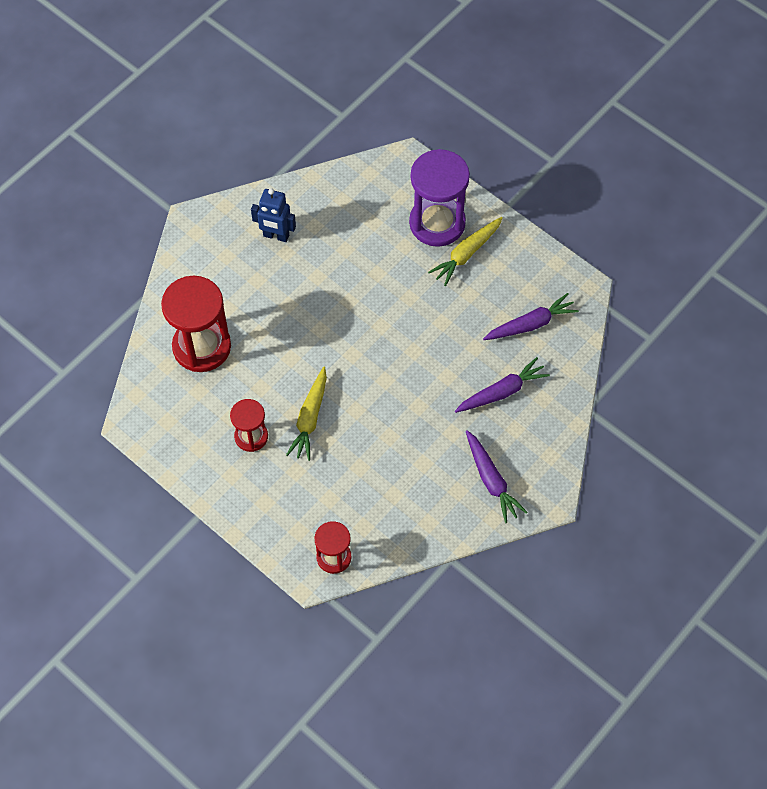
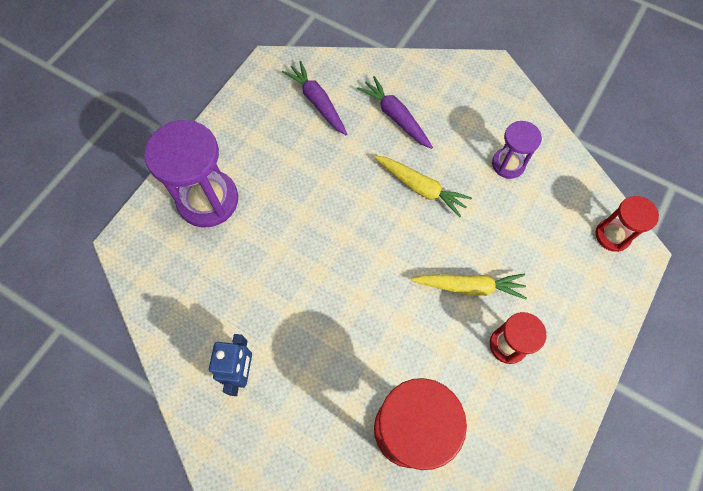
camera: 100 degrees left, 5 degrees up
yellow carrot [428,217,503,286] -> yellow carrot moved to [374,156,472,217]
purple carrot [466,430,527,523] -> none
none -> purple hourglass [492,121,542,179]

